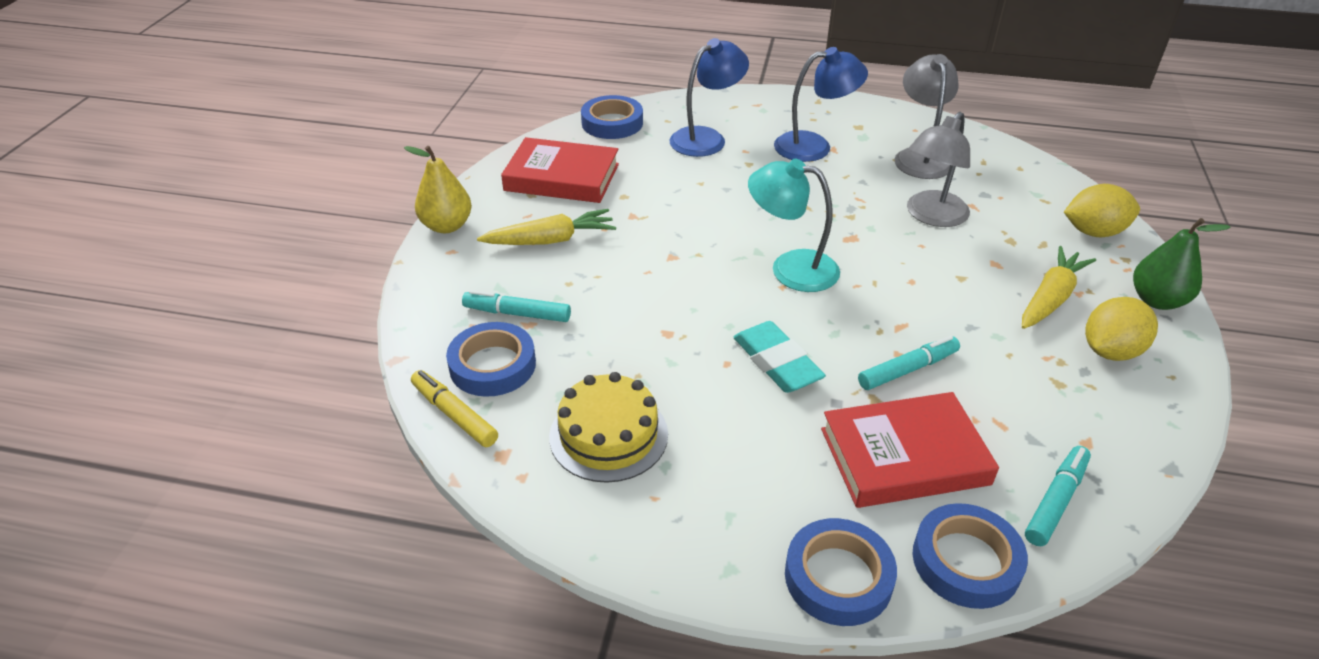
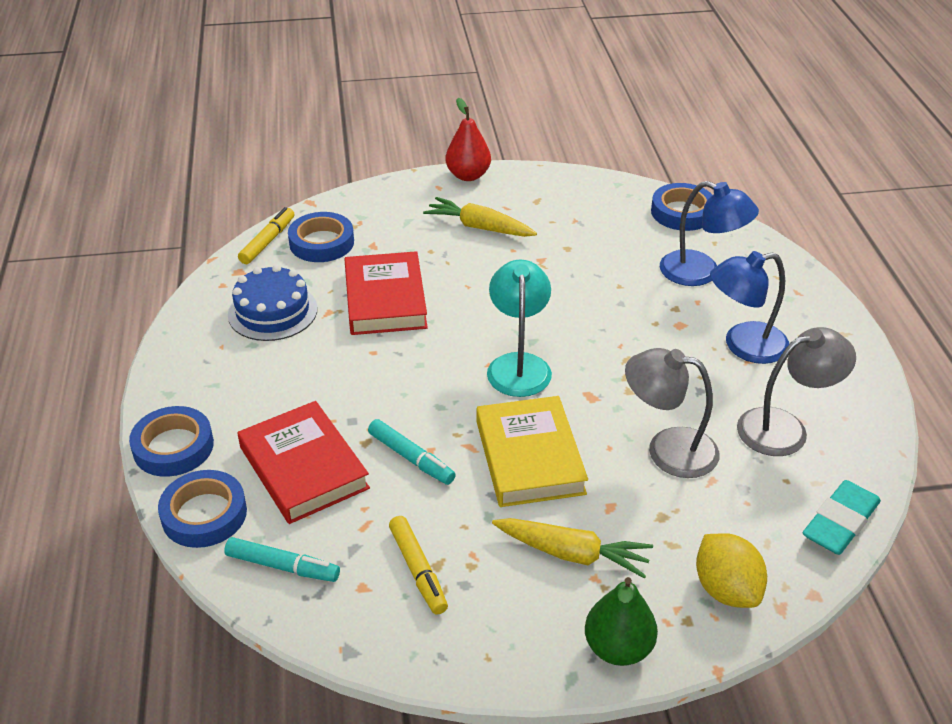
camera: 70 degrees right, 0 degrees up
yellow pear [404,146,472,233] -> red pear [445,98,491,181]
turquoise marker [462,290,571,322] -> none
yellow carrot [477,209,616,245] -> yellow carrot turned 150 degrees clockwise [423,197,537,237]
red book [501,137,619,203] -> red book moved to [345,251,428,335]
yellow cake [549,372,668,483] -> blue cake [228,265,317,341]
turquoise eraser [733,321,826,393] -> turquoise eraser moved to [803,480,881,555]
blue lamp [774,47,868,162] -> blue lamp turned 105 degrees clockwise [710,251,789,364]
yellow lemon [1085,297,1158,361] -> none
none -> yellow marker [389,516,448,615]
none -> yellow book [477,396,588,507]

